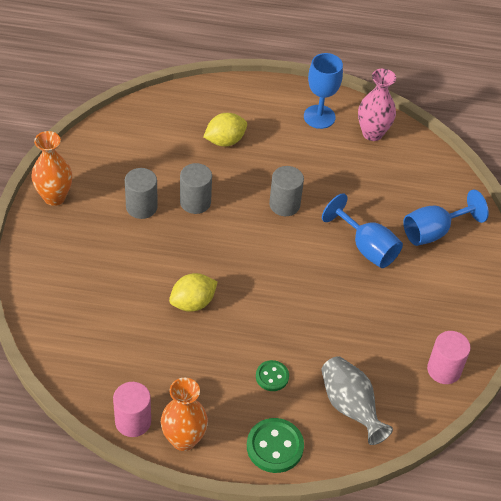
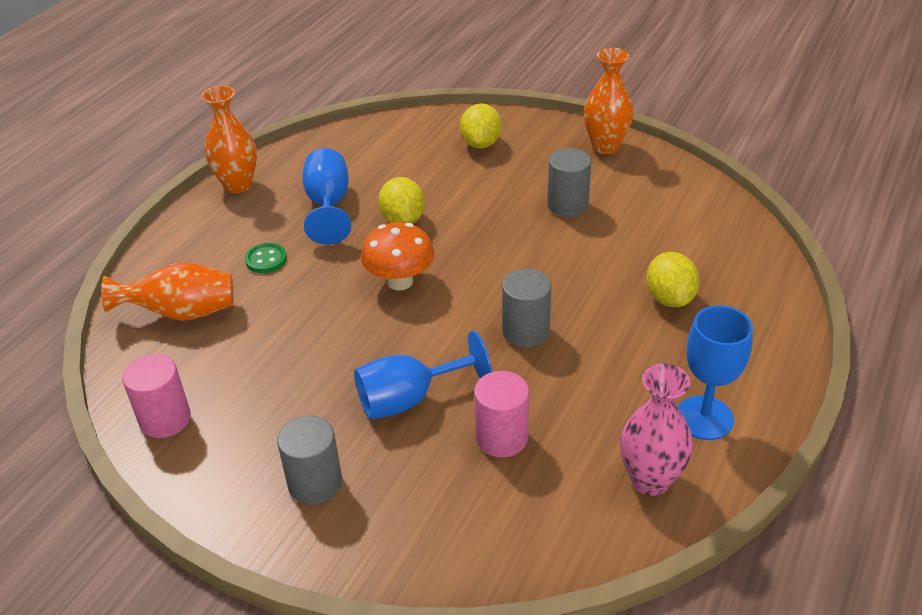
camera: 115 degrees right, 10 degrees down
pink cylinder [113,382,151,437] -> pink cylinder moved to [474,371,529,457]
grey cylinder [180,163,212,214] -> grey cylinder moved to [277,415,342,505]
green button [247,418,304,473] -> none
grey vase [321,356,393,445] -> orange vase [101,262,233,321]
blue goblet [403,190,489,246] -> blue goblet moved to [302,148,351,245]
none -> orange mushroom [361,222,434,291]
none -> yellow lemon [460,103,502,149]

